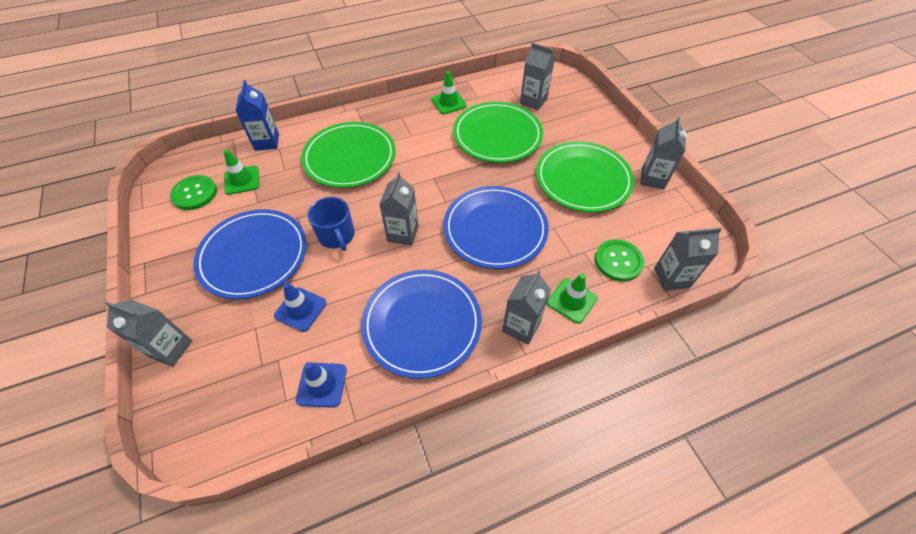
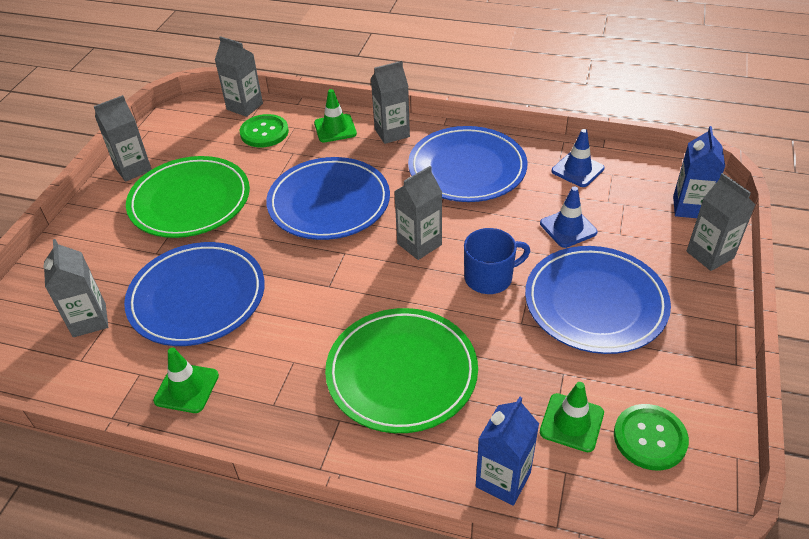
camera: 140 degrees left, 10 degrees down
blue mug [308,197,354,251] -> blue mug turned 60 degrees clockwise [464,228,530,294]
green plate [453,102,543,163] -> blue plate [124,242,265,346]
none -> blue carton [673,126,725,218]

